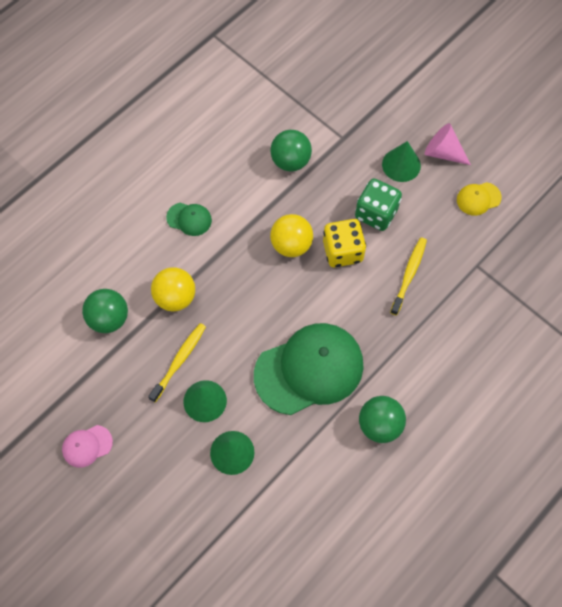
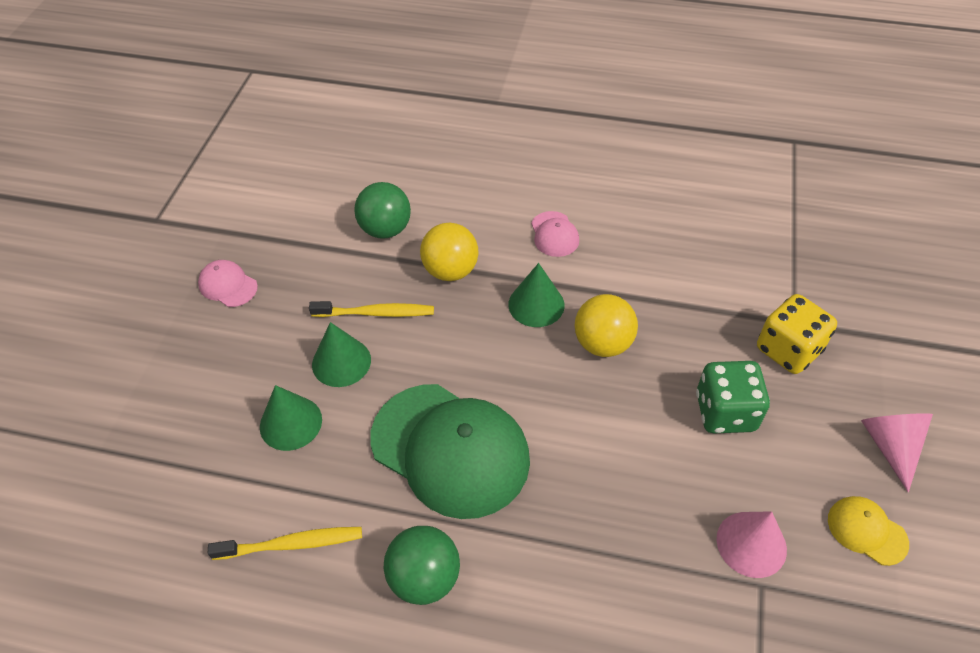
camera: 60 degrees right, 15 degrees down
green cap [166,203,212,236] -> pink cap [531,211,579,257]
green ball [270,130,312,171] -> none
yellow dice [323,219,366,267] -> yellow dice moved to [757,294,837,374]
green cone [382,141,421,182] -> green cone moved to [508,263,565,327]
yellow toothbrush [390,237,427,315] -> yellow toothbrush moved to [208,527,362,560]
none -> pink cone [716,511,787,578]

